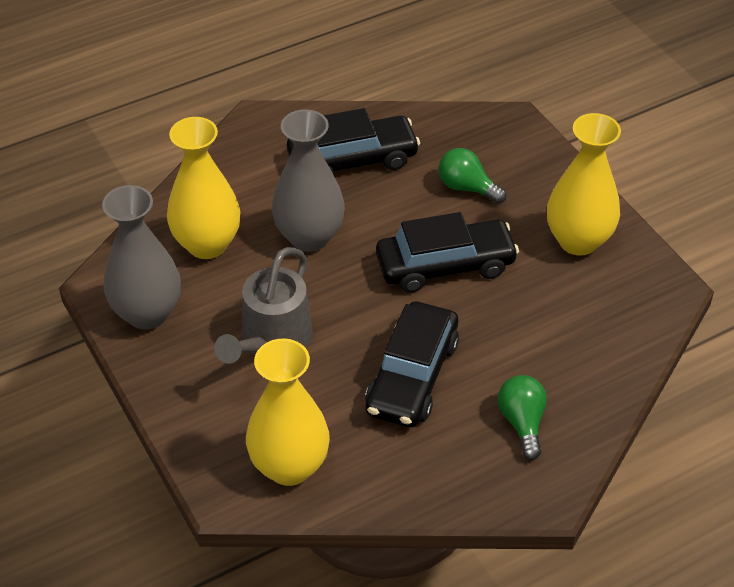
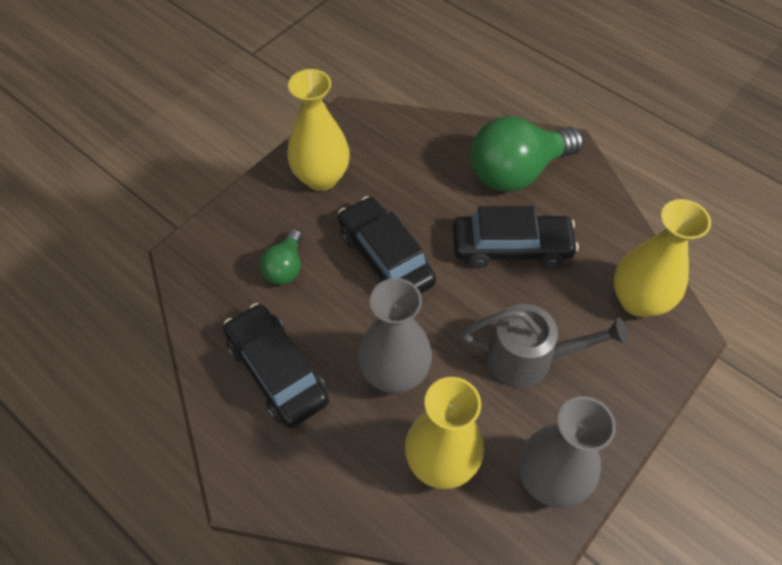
camera: 110 degrees left, 10 degrees up
green light bulb [498,375,547,460] -> green light bulb [471,116,584,192], size x1.97

